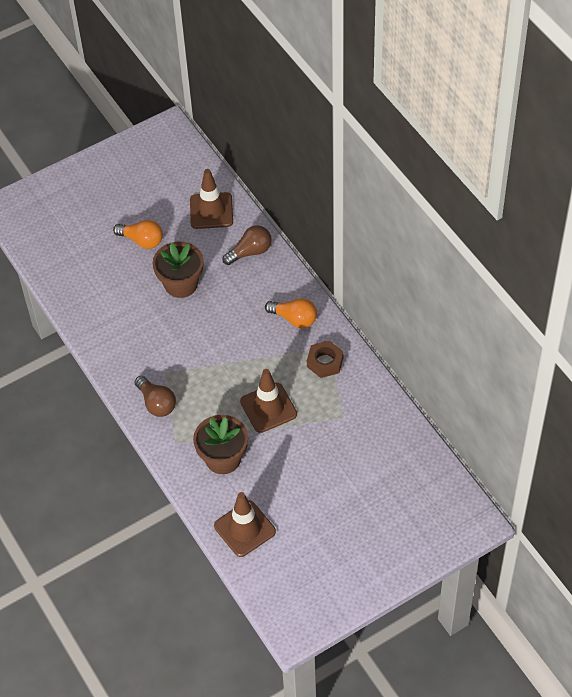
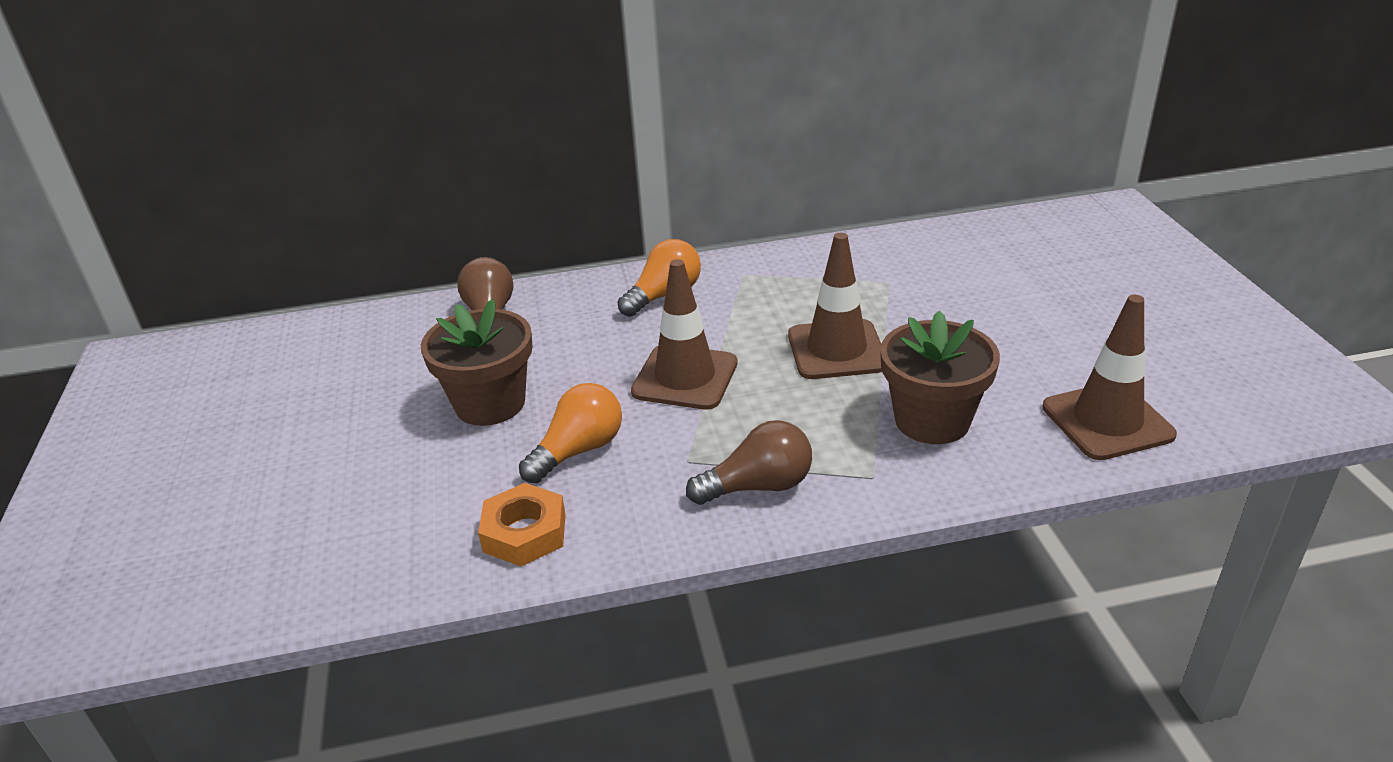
camera: 70 degrees left, 20 degrees down
orange light bulb [113,220,163,249] -> orange light bulb moved to [519,383,622,483]
brown traffic cone [190,169,233,229] -> brown traffic cone moved to [631,259,738,410]
brown nut [307,340,344,378] -> none
none -> orange nut [478,483,566,566]

